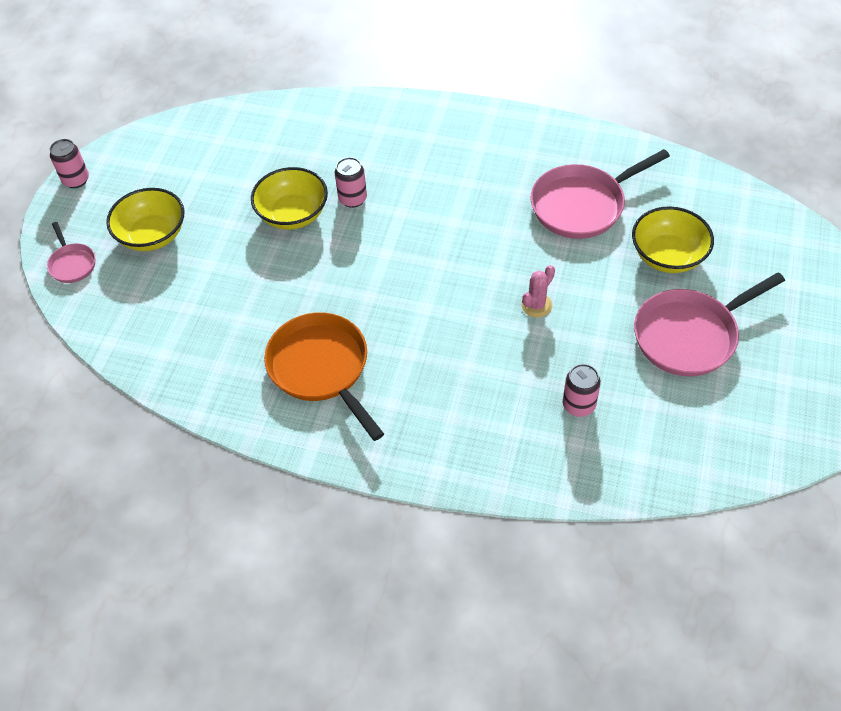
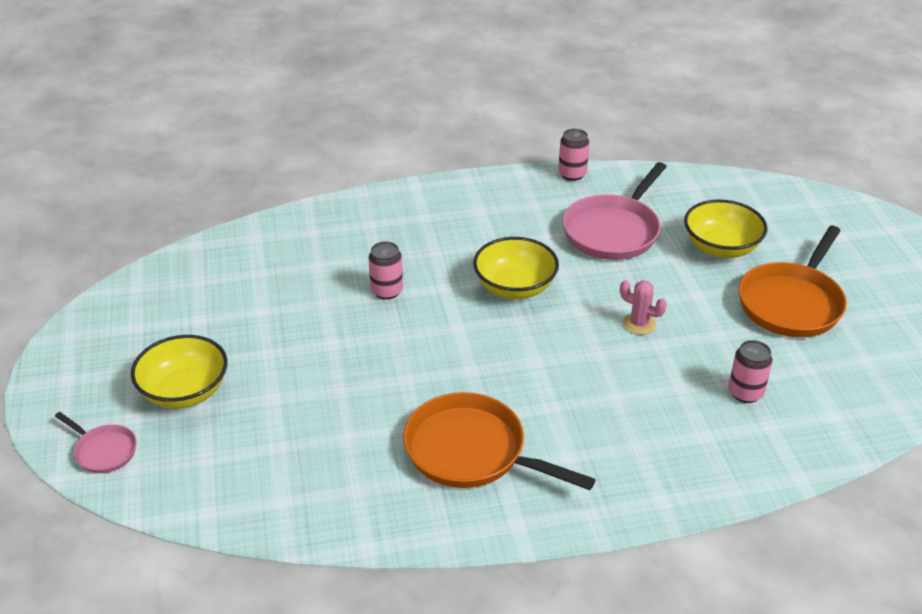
camera: 30 degrees left, 15 degrees down
pink can [50,139,89,188] -> pink can moved to [558,129,590,181]
yellow bowl [251,167,328,230] -> yellow bowl moved to [473,237,559,299]
pink cactus [521,265,555,318] -> pink cactus turned 75 degrees counterclockwise [620,280,667,335]
pink pan [634,272,785,376] -> orange pan [739,226,847,337]

